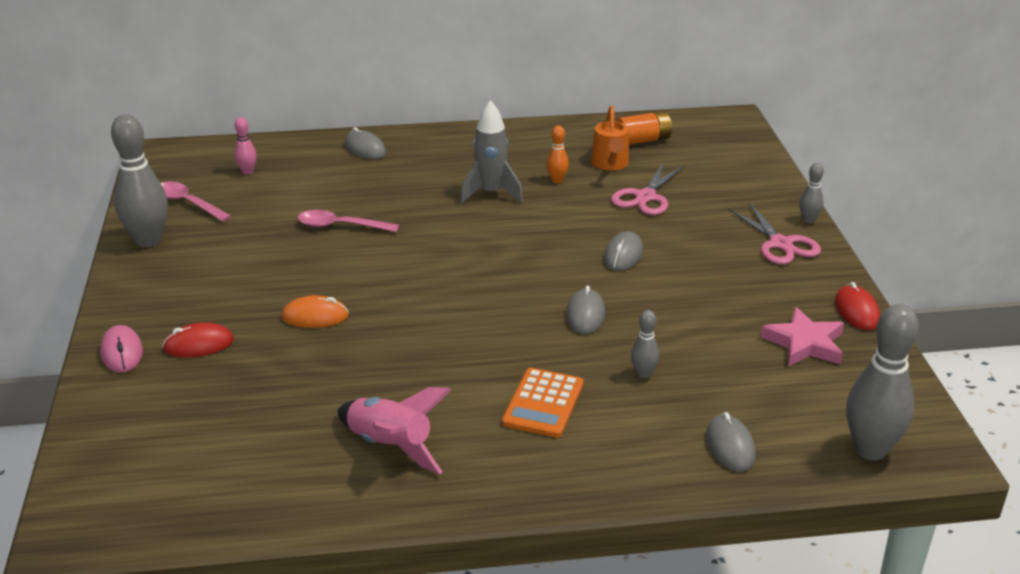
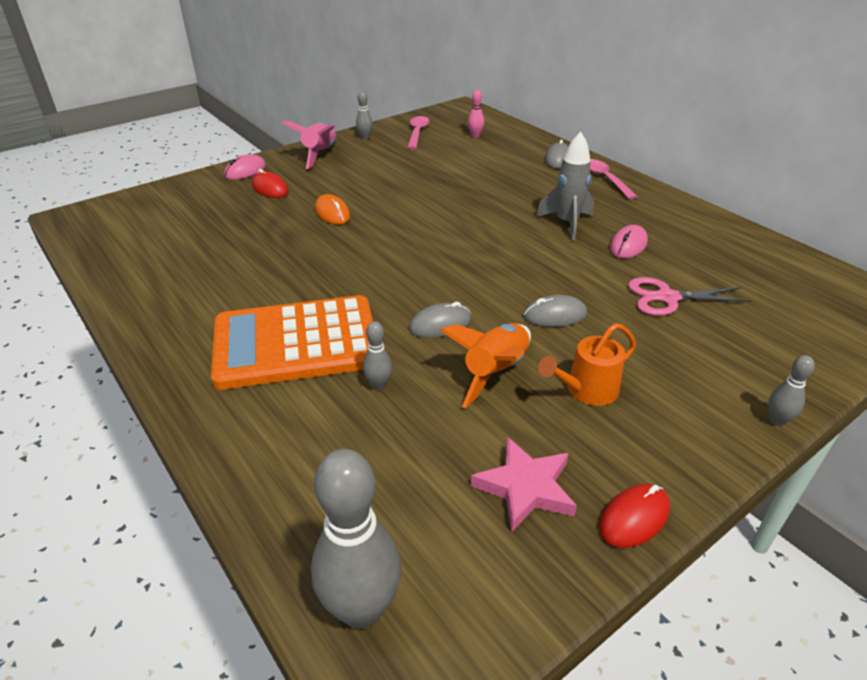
camera: 60 degrees right, 5 degrees up
grey bowling pin [111,114,168,247] -> grey bowling pin [356,91,373,139], size x0.48
pink spoon [297,210,399,232] -> pink spoon moved to [590,159,638,199]
pink rocket [337,387,451,474] -> pink rocket moved to [282,121,336,169]
orange calculator [502,368,584,438] -> orange calculator [211,295,373,390], size x1.90
orange bowling pin [546,125,569,183] -> pink mouse [610,225,648,258]
orange watering can [591,106,629,171] -> orange watering can moved to [538,323,636,406]
orange battery [616,111,672,145] -> none
grey mouse [706,412,756,472] -> none
pink scissors [728,203,821,264] -> none
none -> orange rocket [440,323,531,409]

